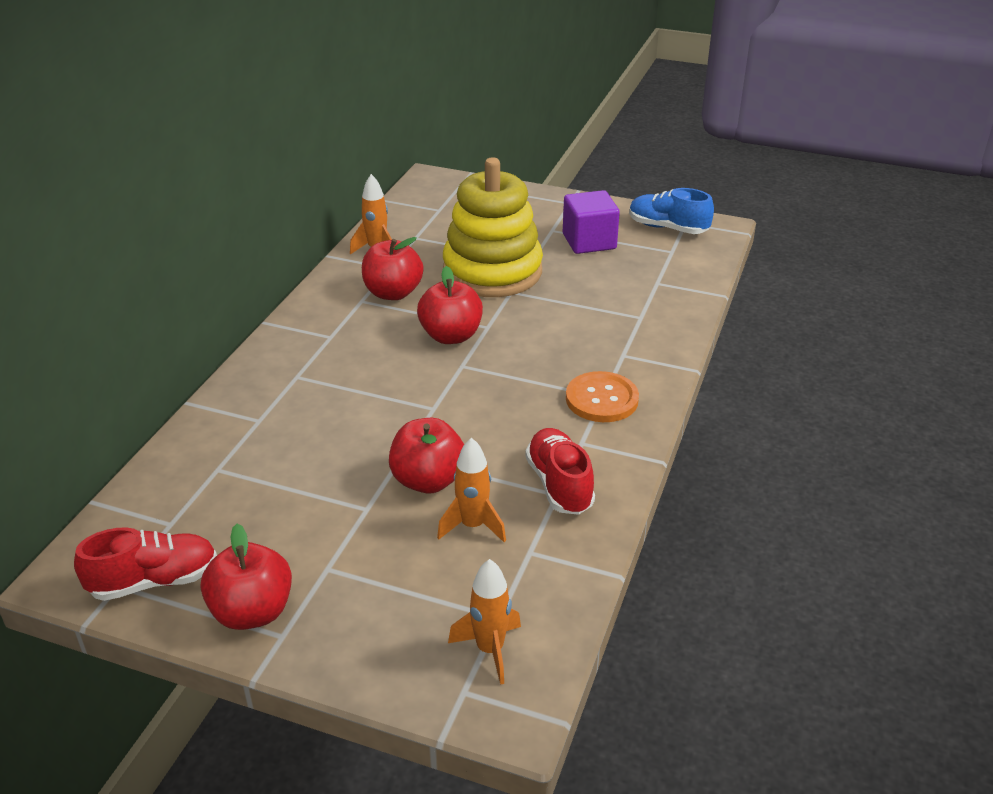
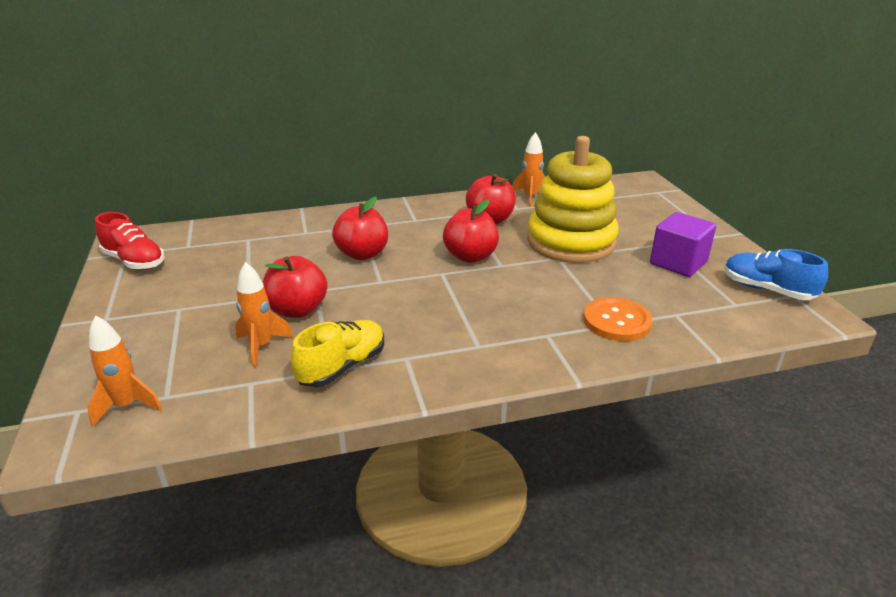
camera: 55 degrees right, 5 degrees down
red apple [201,524,292,630] -> red apple moved to [332,197,388,260]
red shoe [525,428,595,515] -> yellow shoe [291,320,384,387]
orange button [566,371,639,422] -> orange button moved to [583,297,652,341]
blue shoe [629,188,714,234] -> blue shoe turned 45 degrees counterclockwise [724,249,828,300]

